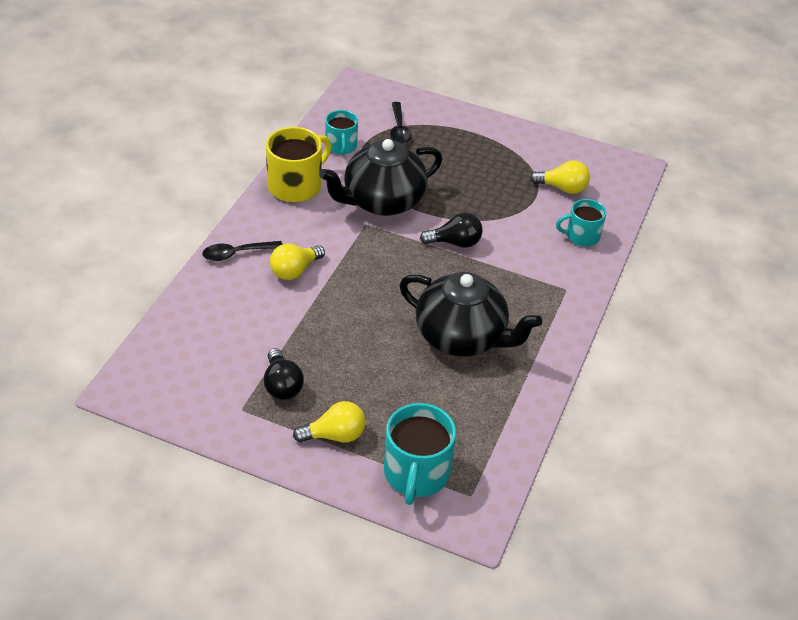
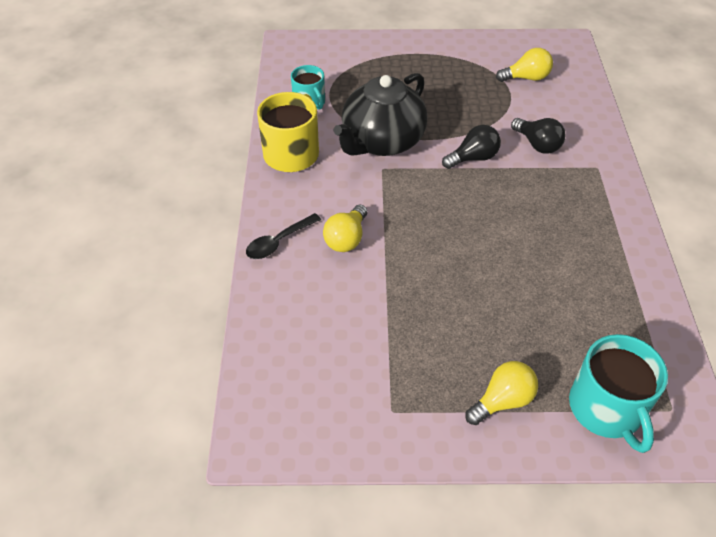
camera: 20 degrees left, 5 degrees up
black light bulb [264,348,304,400] -> black light bulb moved to [511,118,565,154]
black spoon [390,102,411,144] -> none
black teapot [399,272,542,356] -> none
turquoise mug [556,199,606,246] -> none

